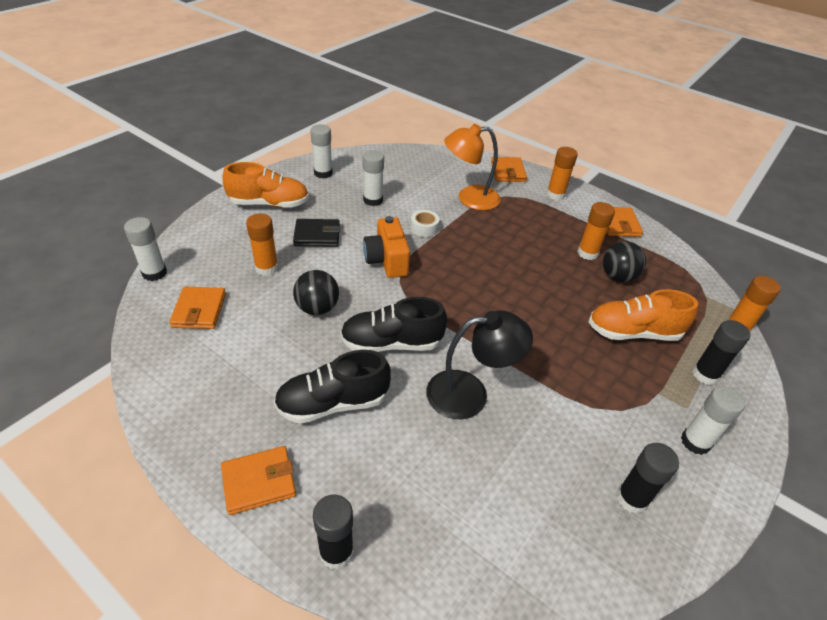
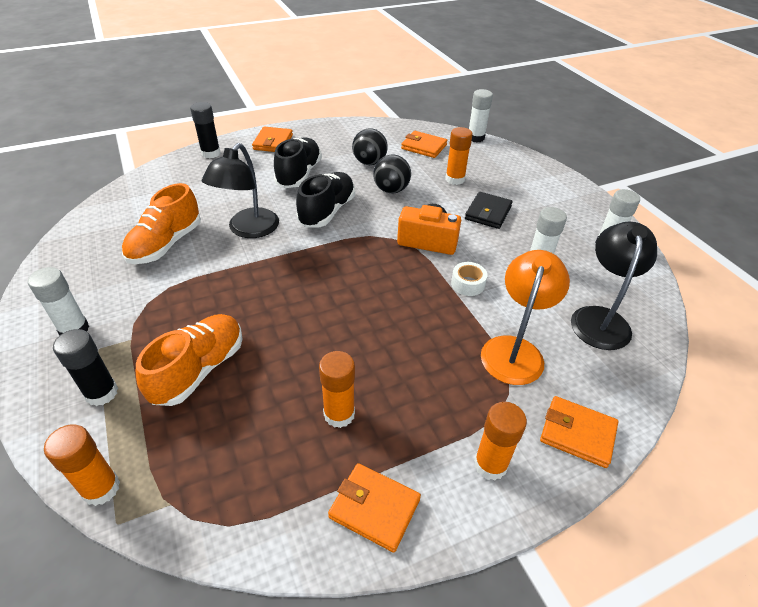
camera: 120 degrees right, 0 degrees up
orange shoe [223,162,309,208] -> orange shoe moved to [122,183,201,264]
black ball [603,241,646,282] -> black ball moved to [352,128,388,165]
black glue stick [617,443,679,514] -> none
none -> black lamp [571,222,657,350]

